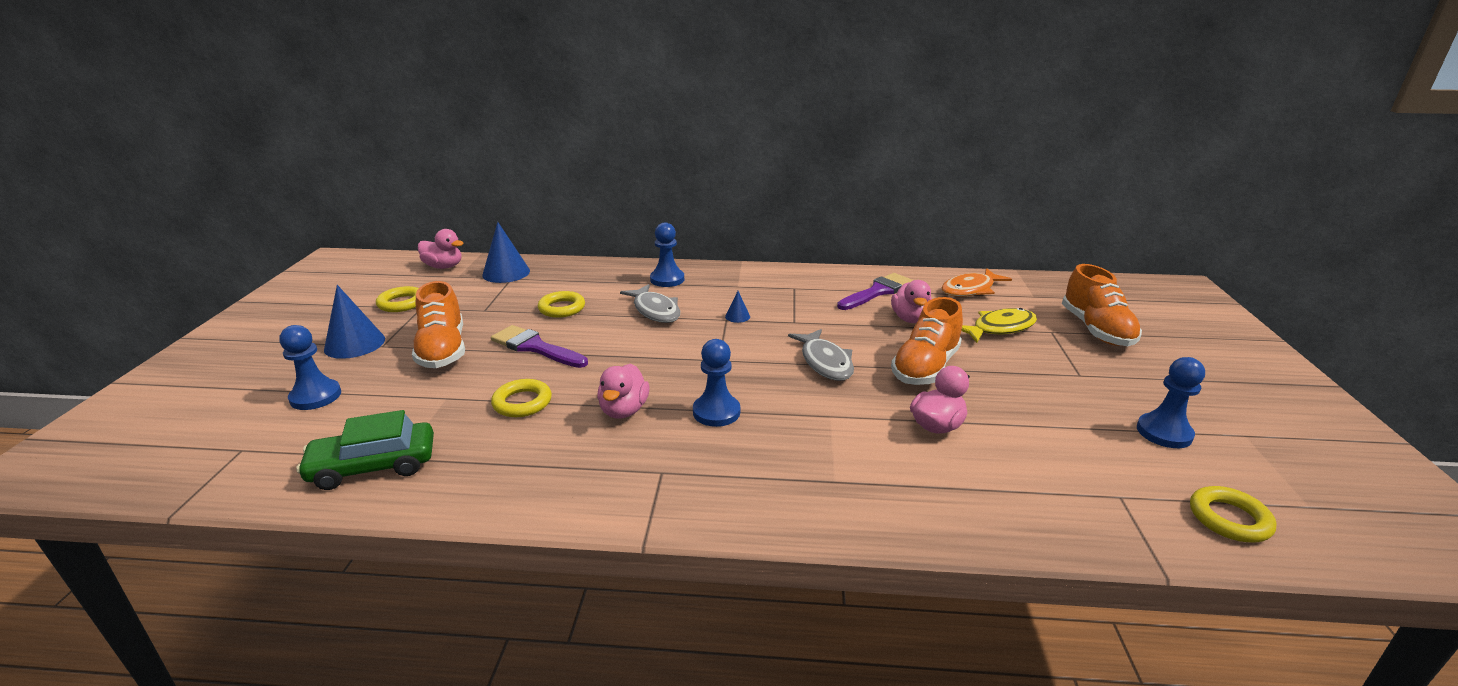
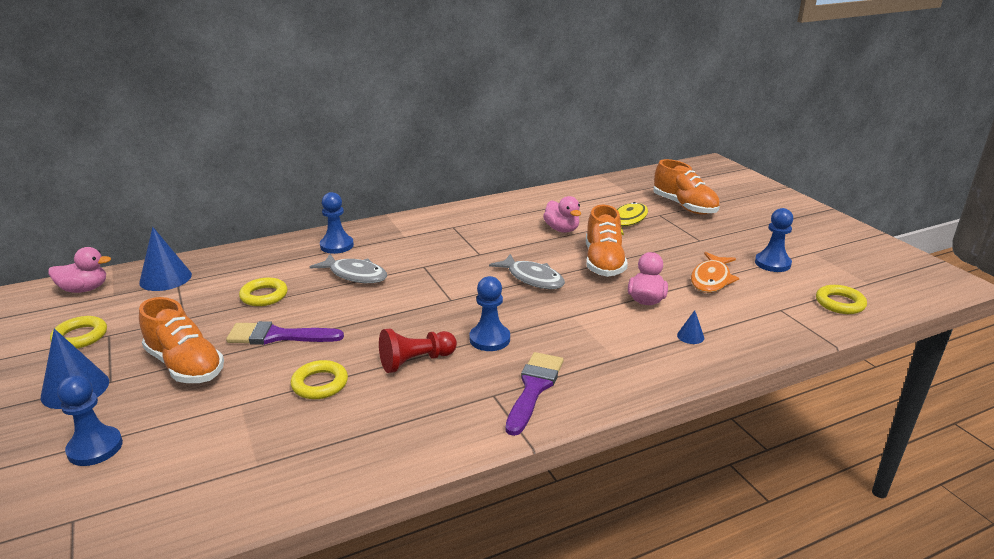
camera: 30 degrees left, 0 degrees up
green car [296,410,434,490] -> none
pink duck [597,364,649,419] -> red pawn [379,329,457,373]
blue cone [725,291,750,323] -> blue cone moved to [677,310,704,344]
purple brush [837,273,913,310] -> purple brush moved to [506,352,563,436]
orange fish [941,268,1012,297] -> orange fish moved to [691,252,739,293]

